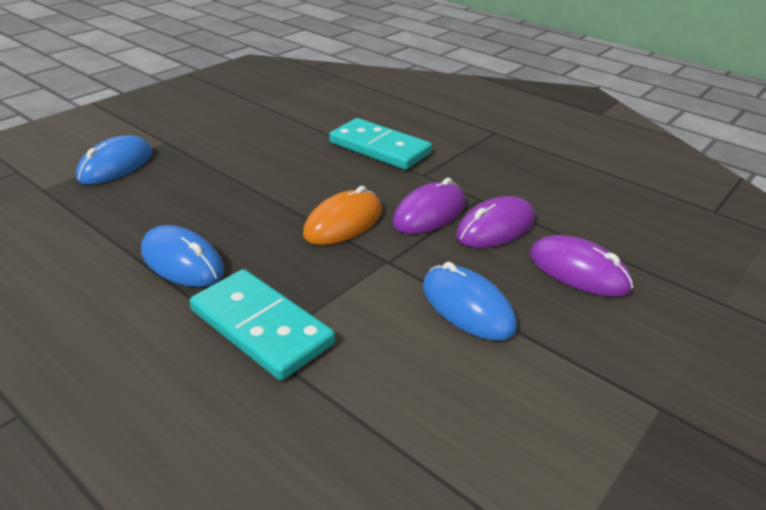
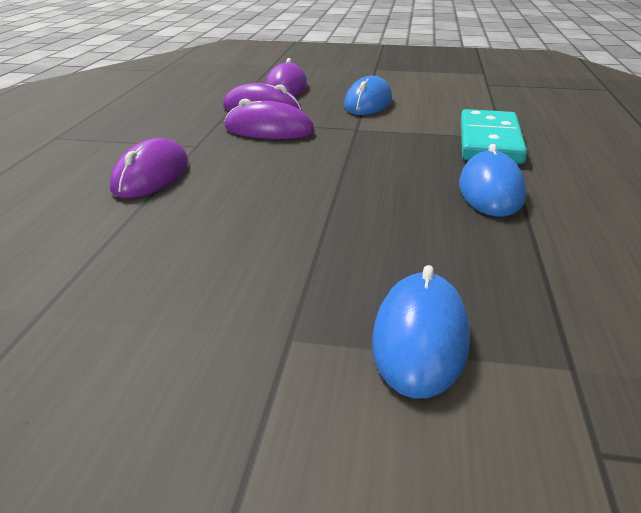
camera: 120 degrees left, 5 degrees down
blue mouse [76,136,153,185] -> blue mouse turned 75 degrees counterclockwise [372,265,470,399]
orange mouse [303,186,382,245] -> none
turquoise domino [329,118,432,170] -> purple mouse [110,138,188,198]

